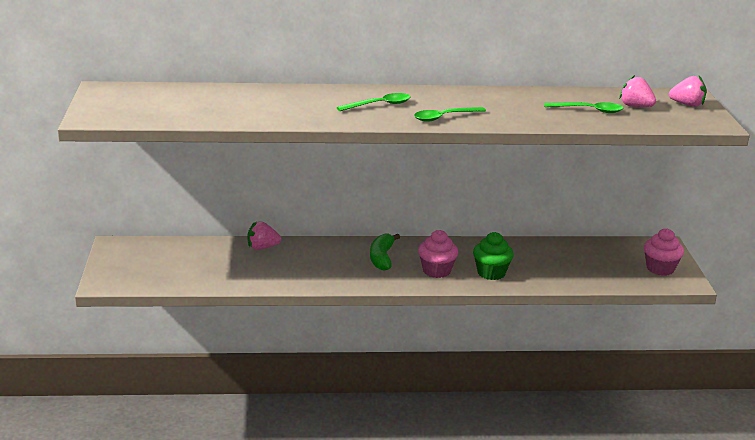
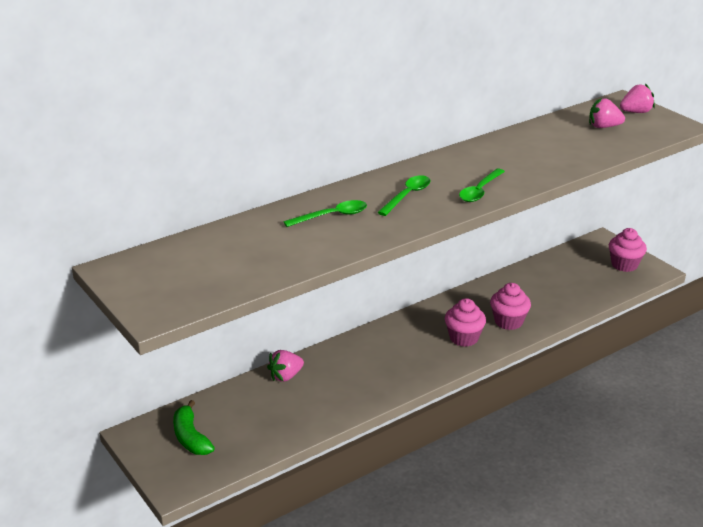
camera: 30 degrees left, 5 degrees up
green banana [370,234,400,271] -> green banana moved to [173,400,215,455]
green cupcake [473,232,514,280] -> pink cupcake [490,283,531,330]
green spoon [544,102,624,113] -> green spoon moved to [283,200,367,227]

